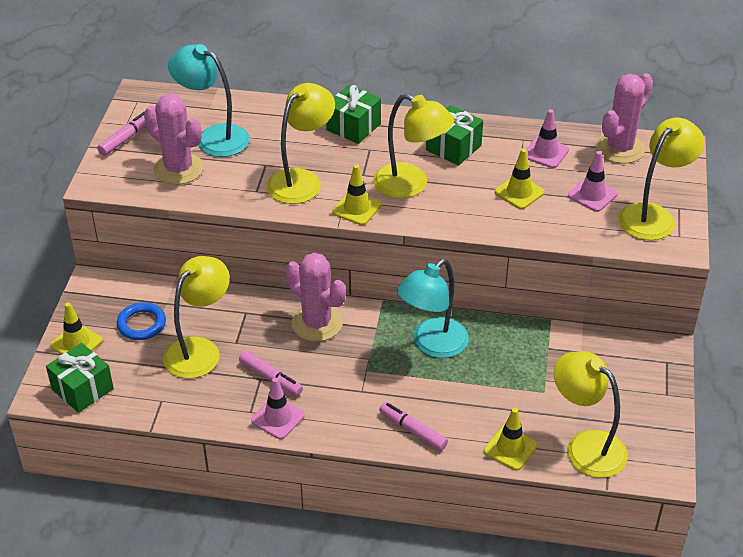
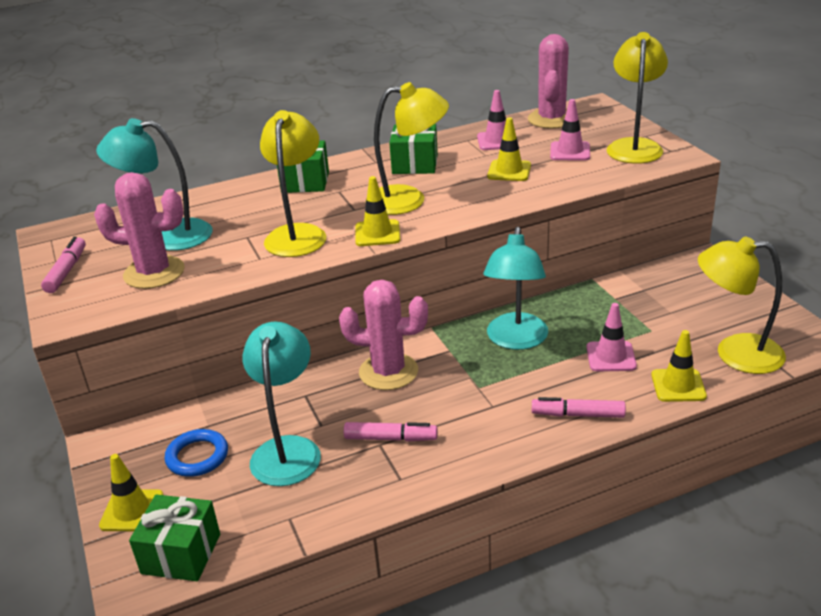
camera: 30 degrees left, 10 degrees down
yellow lamp [163,256,230,379] -> turquoise lamp [242,322,321,486]
pink traffic cone [251,378,305,439] -> pink traffic cone moved to [586,303,637,371]

